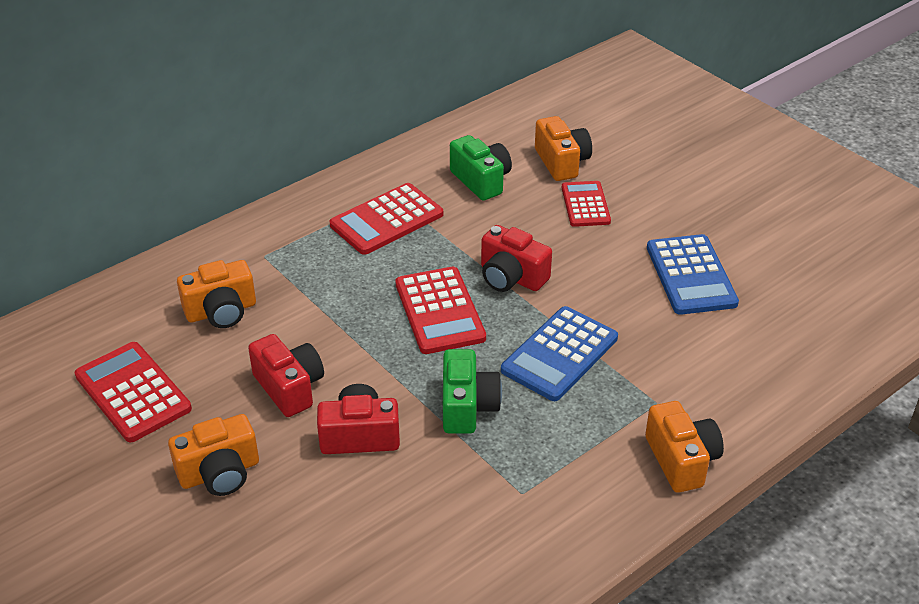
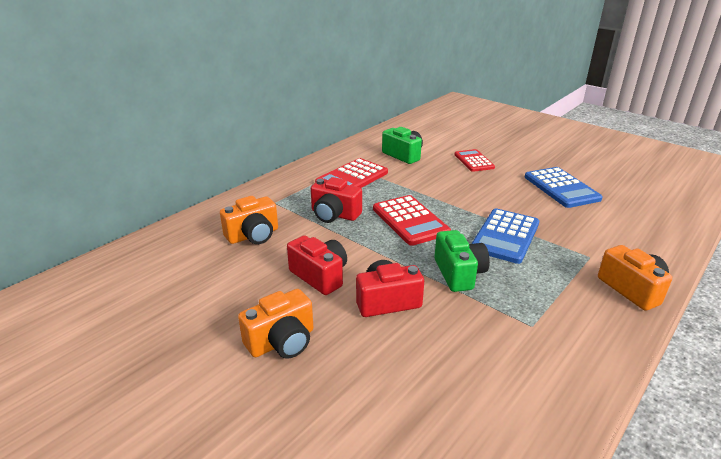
camera: 10 degrees left, 10 degrees down
red calculator [75,342,192,442] -> none
red camera [481,225,552,292] -> red camera moved to [311,177,362,223]
orange camera [535,116,592,181] -> none

